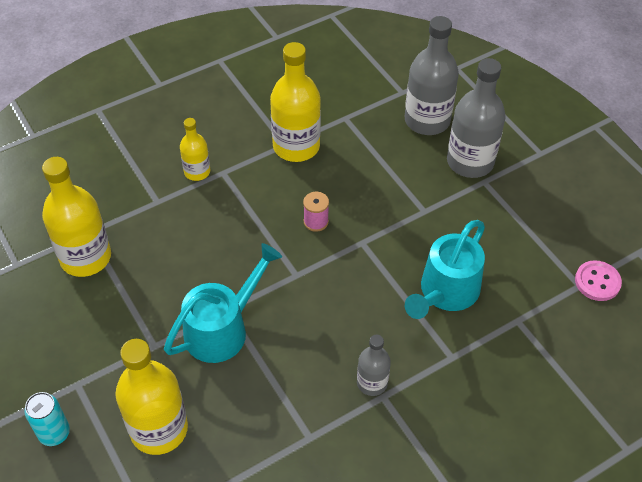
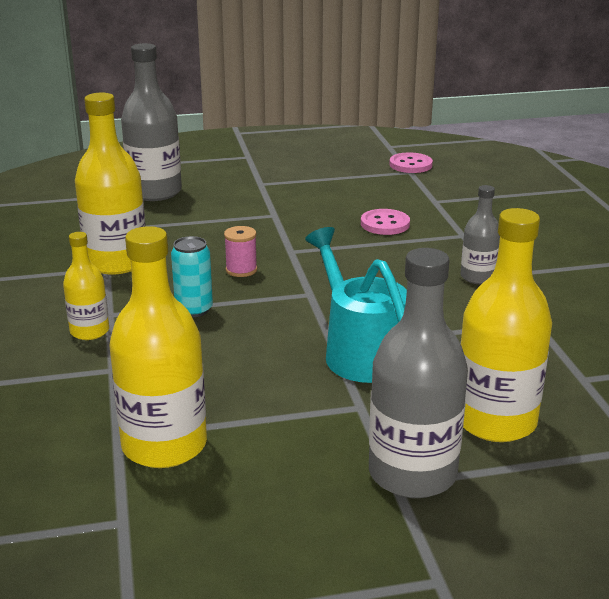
camera: 70 degrees left, 25 degrees down
turquoise can [24,392,70,446] -> turquoise can moved to [171,236,213,317]
turquoise watering can [405,220,485,319] -> pink button [361,209,410,235]
grey bottle [447,58,506,178] -> grey bottle moved to [369,248,468,498]

